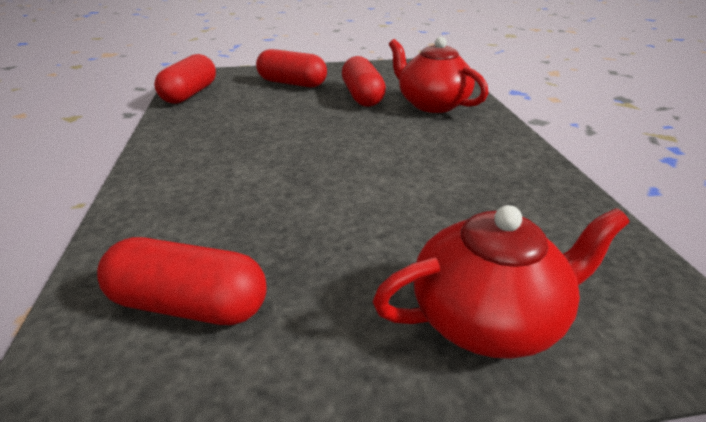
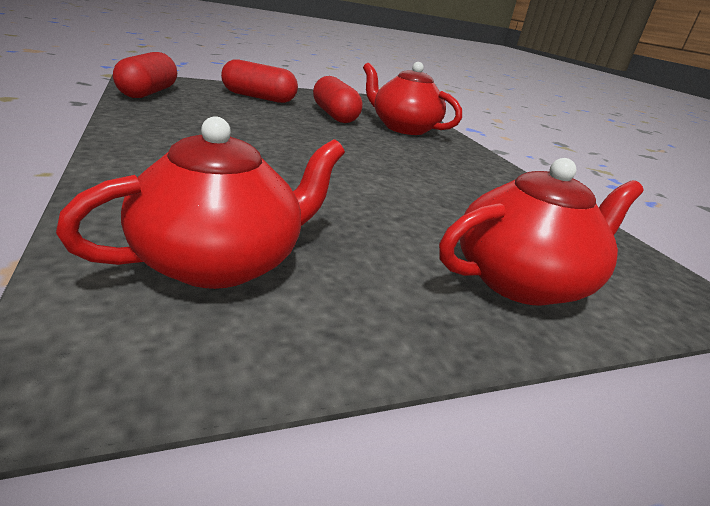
camera: 15 degrees left, 5 degrees down
red capsule [97,237,267,325] -> red teapot [56,116,345,289]

